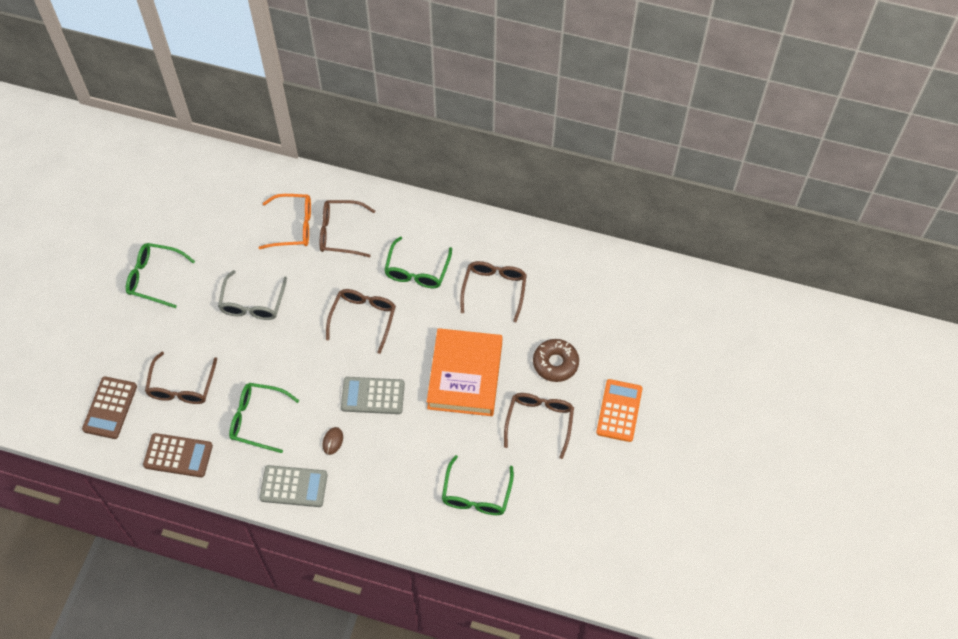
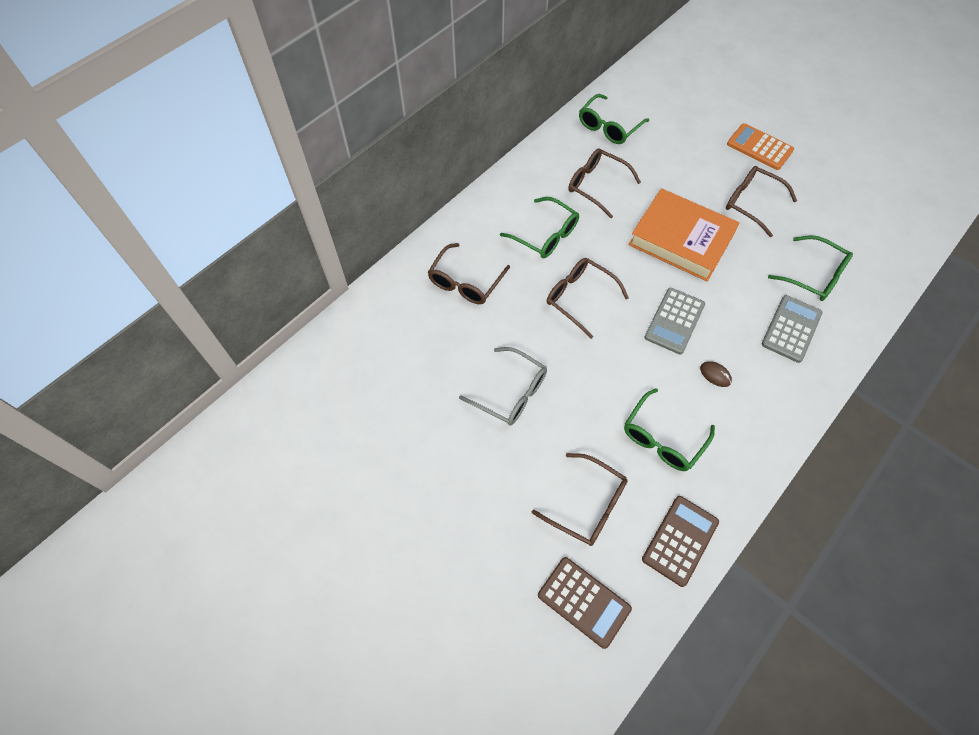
camera: 65 degrees left, 0 degrees up
green glasses [126,243,195,308] -> green glasses moved to [579,94,649,144]
orange glasses [259,194,311,249] -> none
grey calculator [260,465,328,507] -> grey calculator moved to [762,295,823,363]
brown donut [533,339,579,382] -> none

